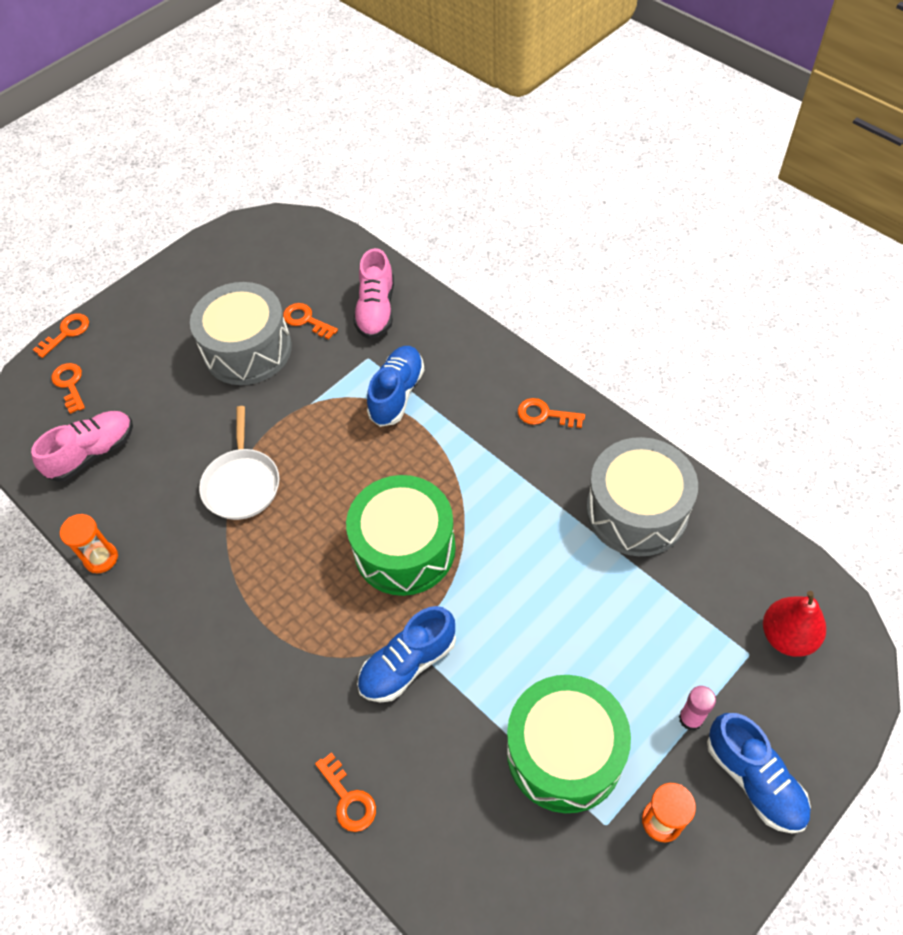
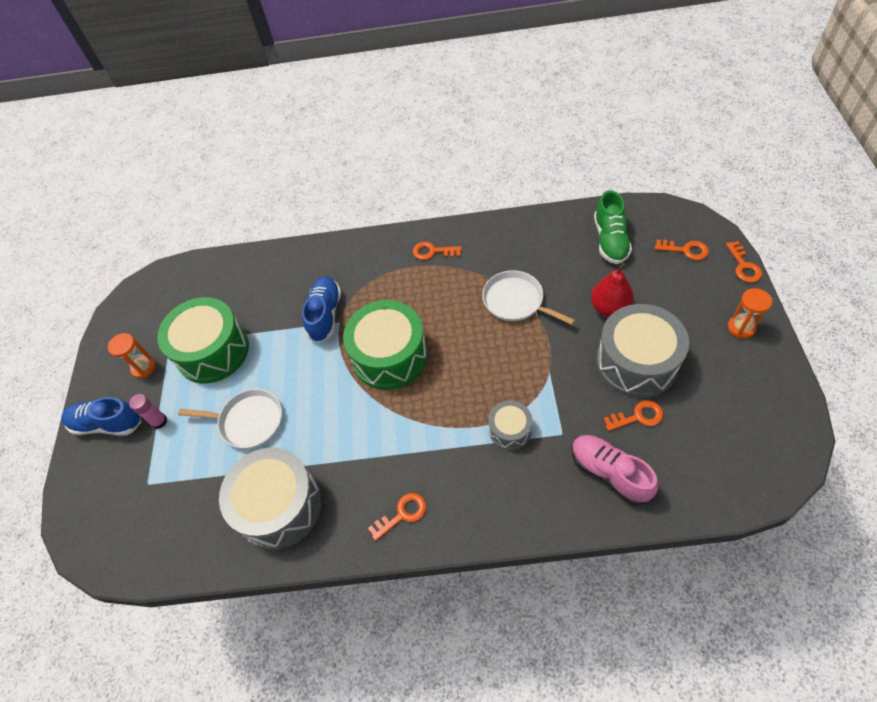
camera: 135 degrees right, 0 degrees up
pink shoe [31,411,133,482] -> green shoe [594,190,632,264]
orange hourglass [60,514,118,573] -> orange hourglass moved to [728,288,772,339]
orange key [315,752,376,832] -> orange key moved to [413,242,462,260]
blue shoe [367,346,424,427] -> grey drum [489,401,532,450]
red pear [763,591,826,657] -> red pear moved to [591,263,634,317]
none -> white pan [178,389,282,449]

